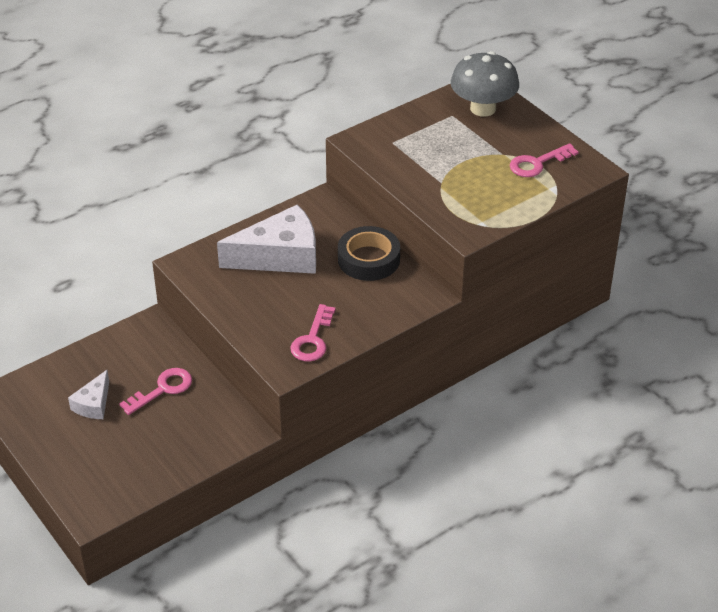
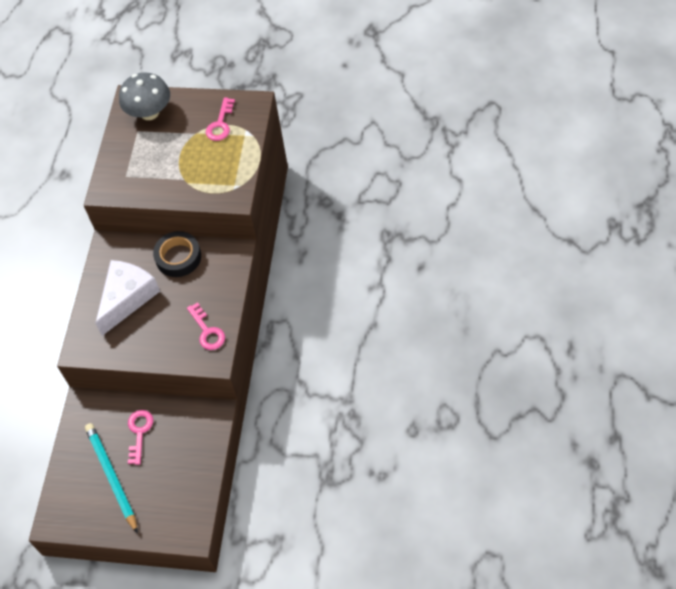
camera: 40 degrees left, 15 degrees up
white cheese [68,370,109,419] -> turquoise pencil [85,423,138,534]

